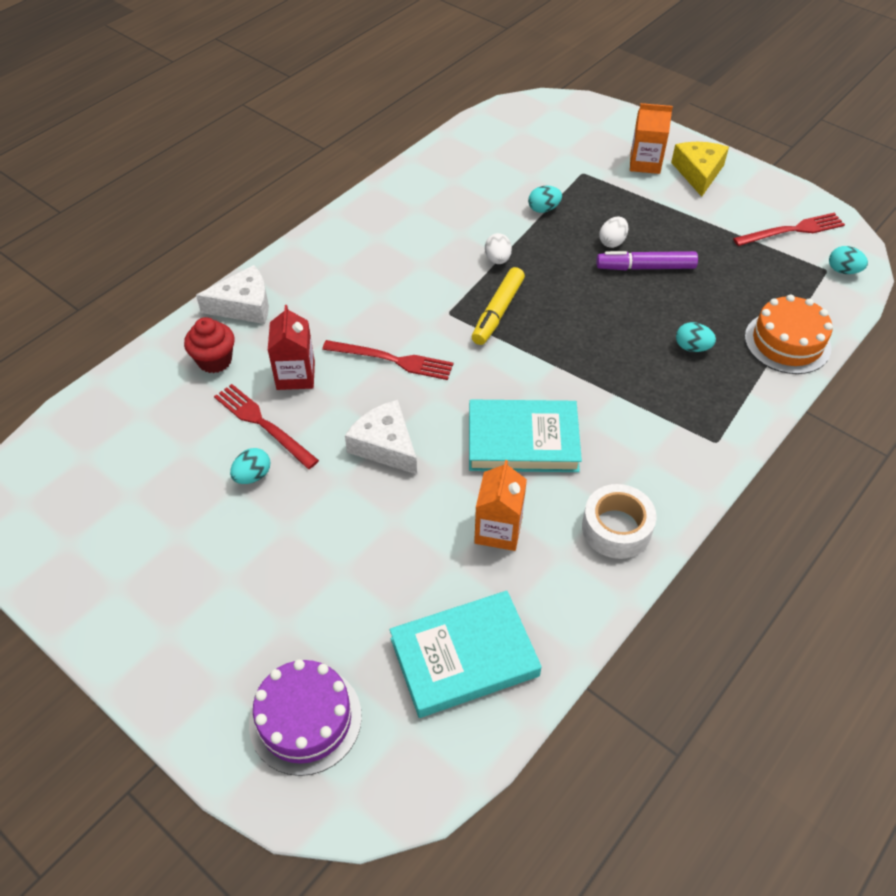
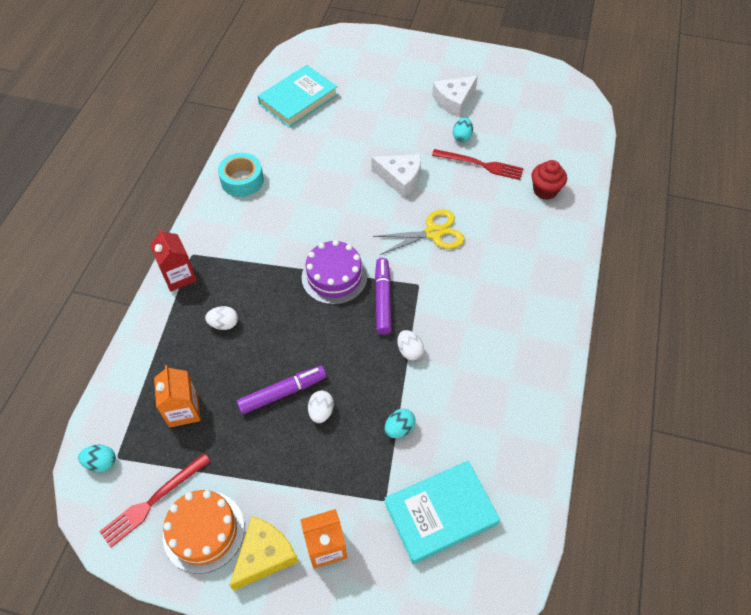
camera: 155 degrees right, 5 degrees up
white cheese [196,265,269,324] -> white cheese moved to [432,75,478,117]
purple cake [249,659,362,776] -> purple cake moved to [302,240,368,305]
red carton [268,305,315,390] -> red carton moved to [150,228,197,291]
red fork [322,340,453,380] -> yellow scissors [373,209,465,255]
turquoise book [469,399,582,472] -> turquoise book moved to [384,461,500,564]
yellow marker [472,267,525,345] -> purple marker [375,258,391,335]
orange carton [474,460,527,551] -> orange carton moved to [154,365,201,428]
white tape [582,484,656,559] -> turquoise tape [218,153,264,197]
yellow cheese [671,142,729,197] -> yellow cheese turned 120 degrees counterclockwise [229,516,298,591]
turquoise egg [676,322,716,352] -> white egg [205,306,238,330]
orange cake [745,294,833,374] -> orange cake moved to [163,490,245,574]

